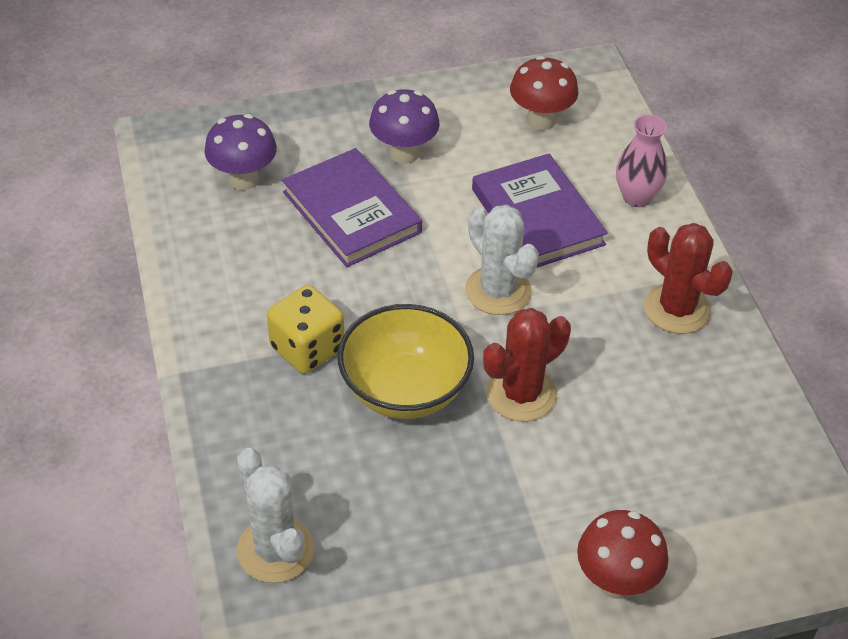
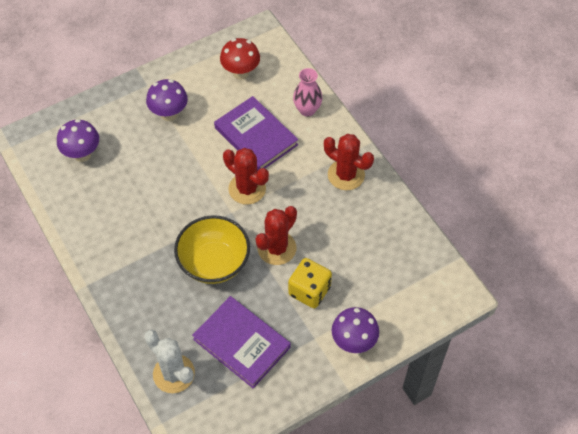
camera: 15 degrees left, 10 degrees up
yellow dice [267,285,344,374] -> yellow dice moved to [288,258,332,308]
purple book [282,148,422,267] -> purple book moved to [192,296,291,388]
white cactus [465,205,539,315] -> red cactus [223,148,269,205]
red mushroom [577,510,668,599] -> purple mushroom [332,307,379,353]

